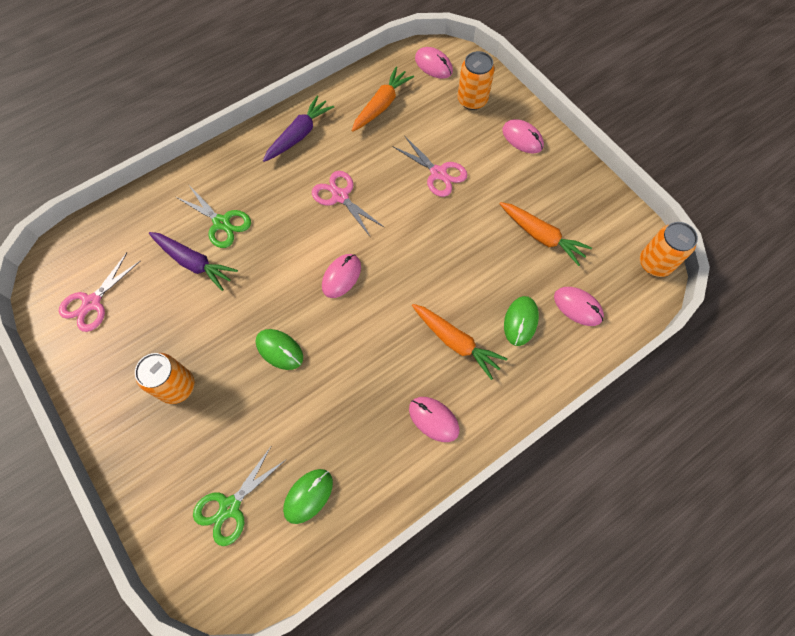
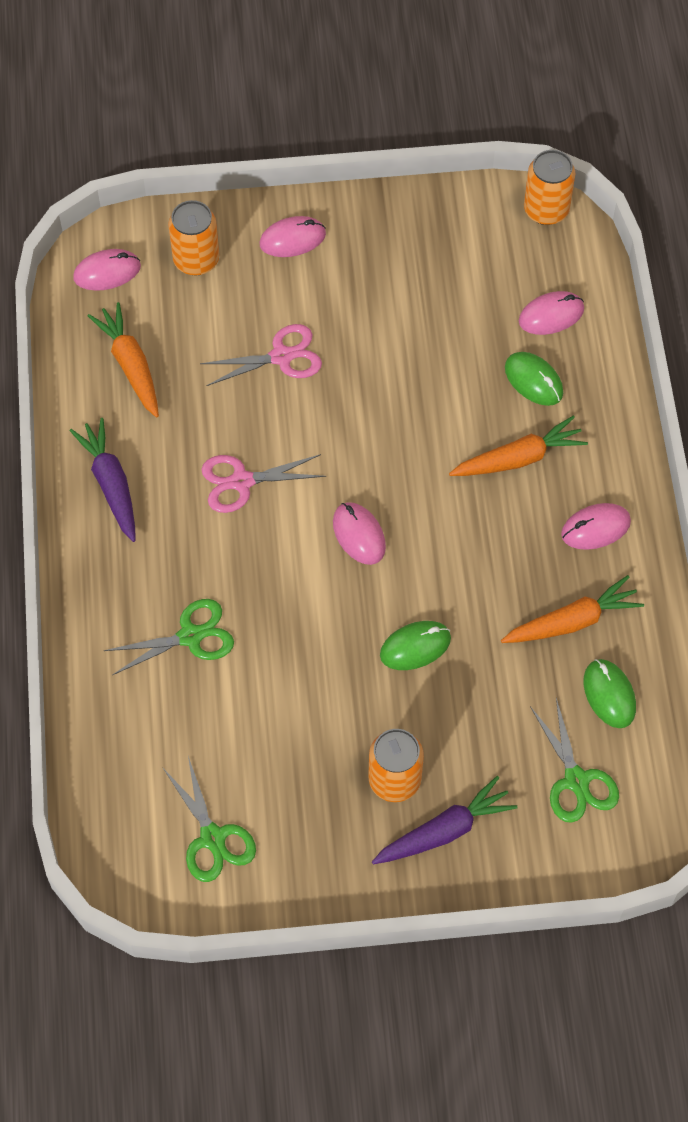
camera: 60 degrees left, 5 degrees down
pink scissors [59,253,140,332] -> green scissors [162,756,256,882]
purple carrot [149,232,238,291] -> purple carrot moved to [372,776,518,864]
orange carrot [499,202,592,266] -> orange carrot moved to [501,575,644,643]

